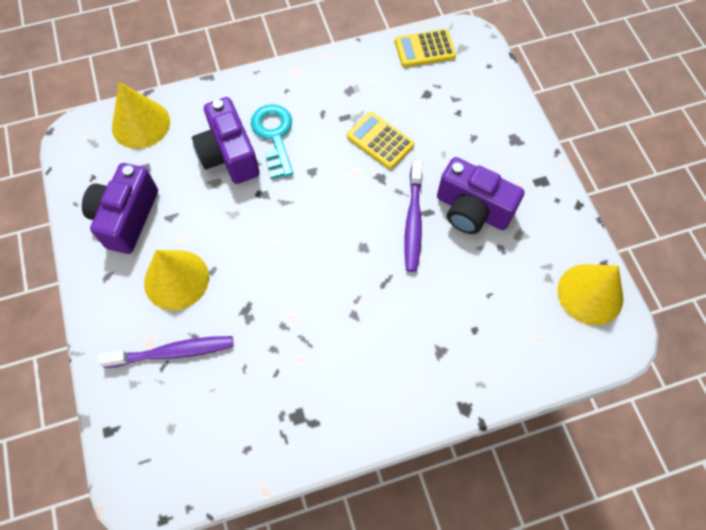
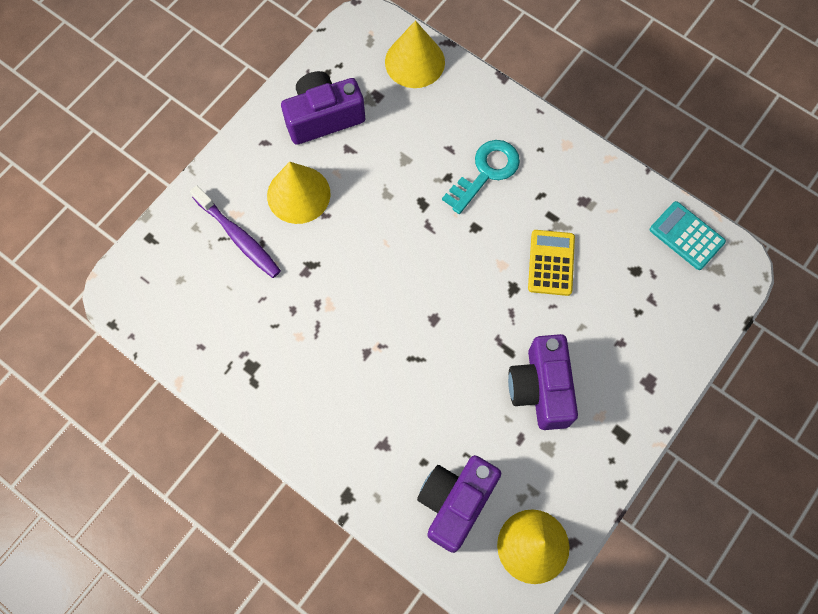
camera: 55 degrees right, 5 degrees up
purple camera [192,97,260,184] -> purple camera moved to [417,455,501,553]
yellow calculator [395,29,456,67] -> turquoise calculator [650,201,726,270]
purple toothbrush [404,159,422,272] -> none

